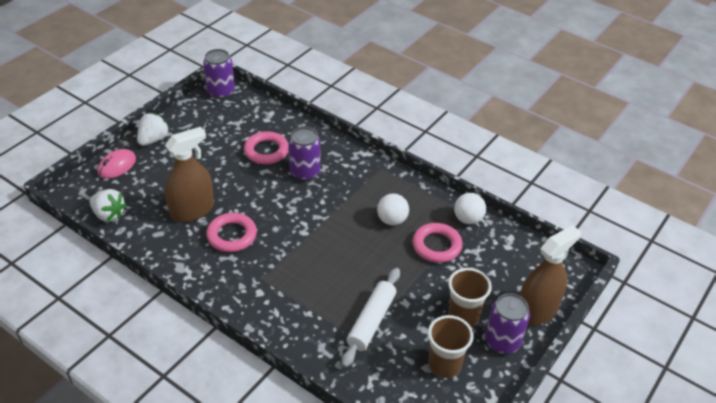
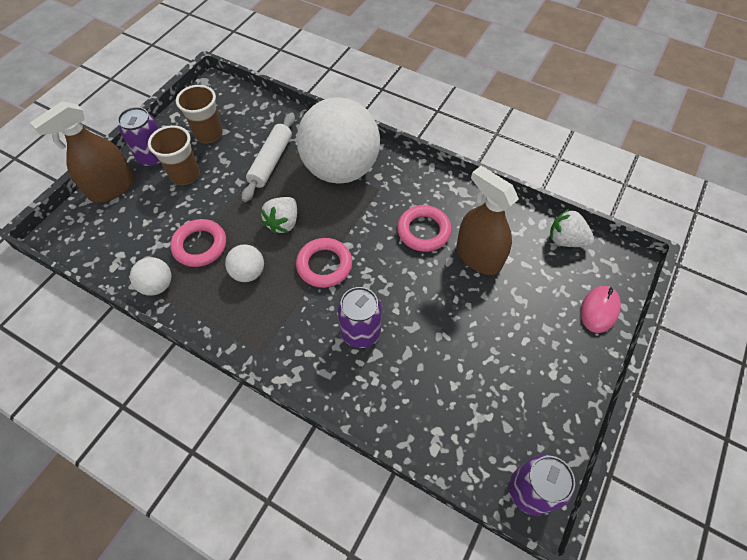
camera: 175 degrees right, 15 degrees up
white strawberry [137,113,170,146] -> white strawberry moved to [260,197,297,234]
brown spray bottle [165,127,214,222] -> brown spray bottle turned 90 degrees clockwise [457,166,519,275]
pink ring [244,131,289,164] -> pink ring moved to [296,238,352,288]
none -> white ball [297,97,380,184]

